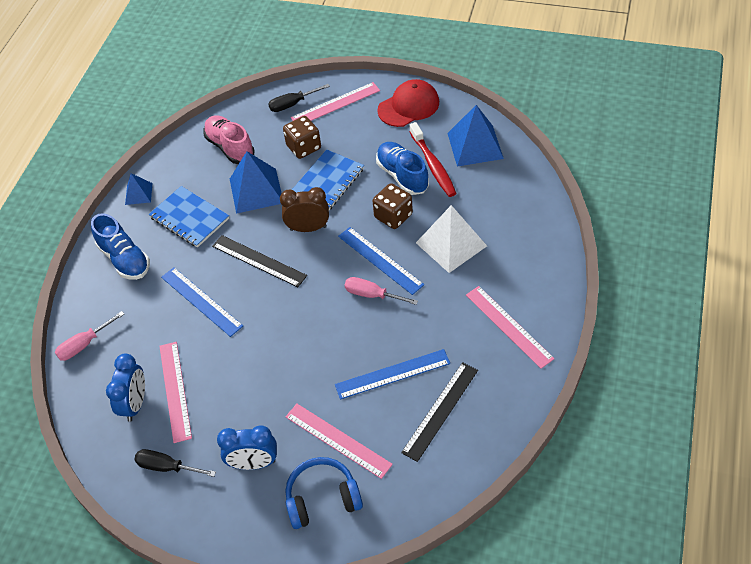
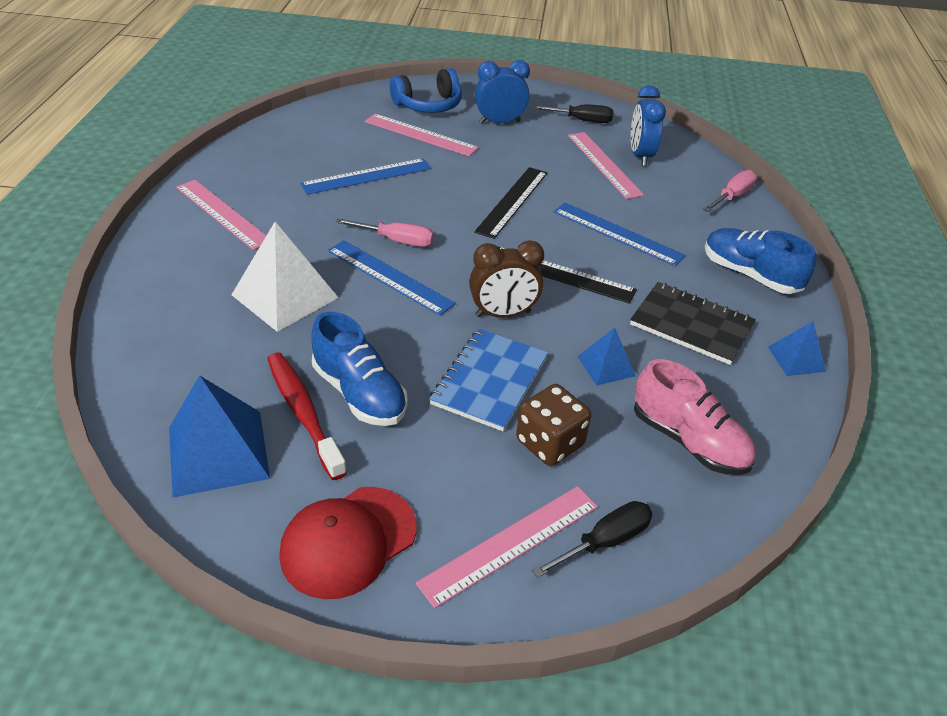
camera: 165 degrees right, 10 degrees down
blue notebook [149,186,229,248] -> black notebook [630,282,756,365]
blue pyramid [230,151,281,214] -> blue pyramid [577,328,635,386], size x0.54
brown dice [373,183,413,229] -> none
black ruler [401,362,478,462] -> black ruler moved to [474,167,547,239]

